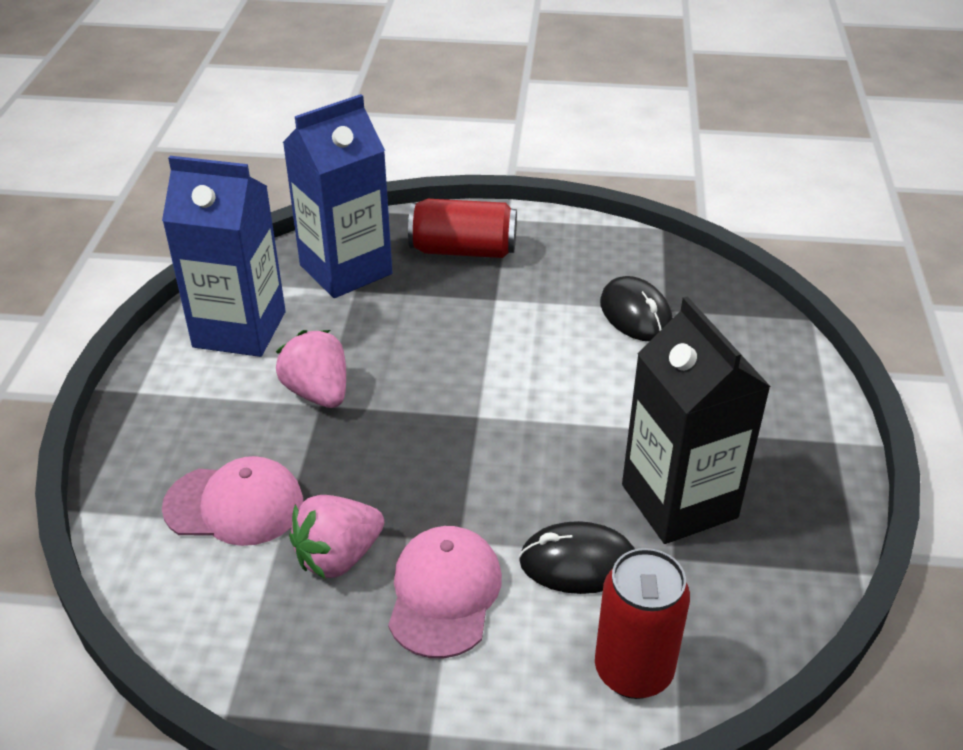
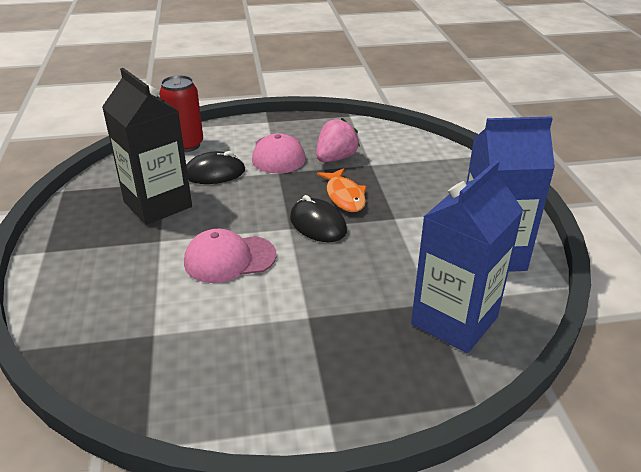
camera: 165 degrees right, 5 degrees down
pink cap [162,456,303,546] -> pink cap moved to [184,229,276,283]
pink strawberry [276,330,346,408] -> none
red can [408,199,517,258] -> none
black mouse [600,276,673,341] -> black mouse moved to [290,195,347,242]
none -> orange fish [317,168,367,212]

